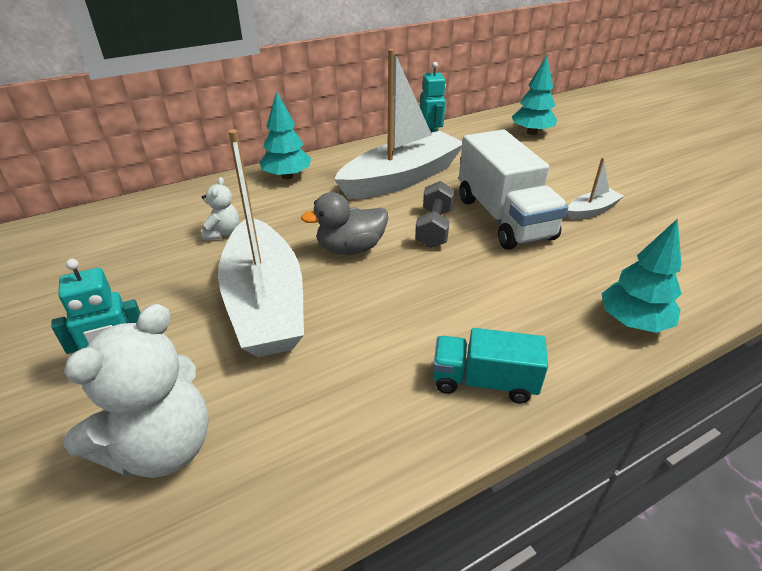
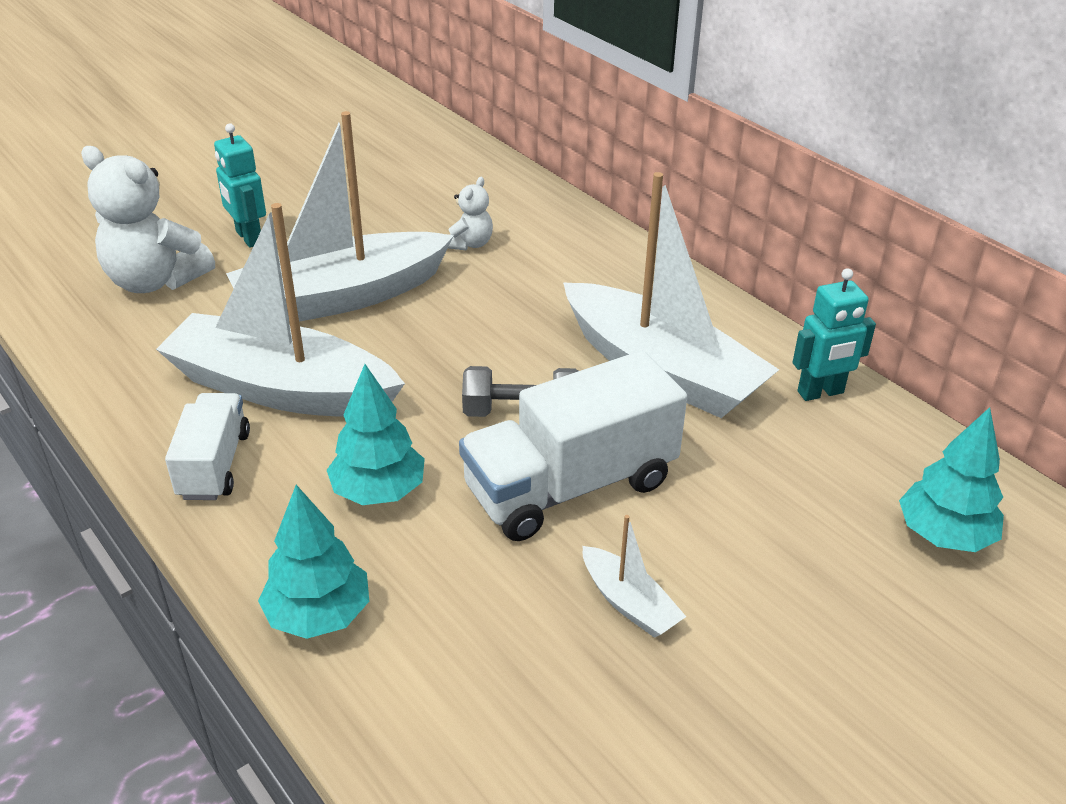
camera: 80 degrees right, 0 degrees up
white teddy bear [201,177,239,240] -> white teddy bear turned 60 degrees counterclockwise [447,177,493,251]
turquoise tree [259,91,311,180] -> turquoise tree moved to [327,364,425,505]
grey duck [301,192,388,255] -> none
turquoise truck [433,328,548,403] -> white truck [165,393,250,500]
none -> white boat [156,203,405,417]

